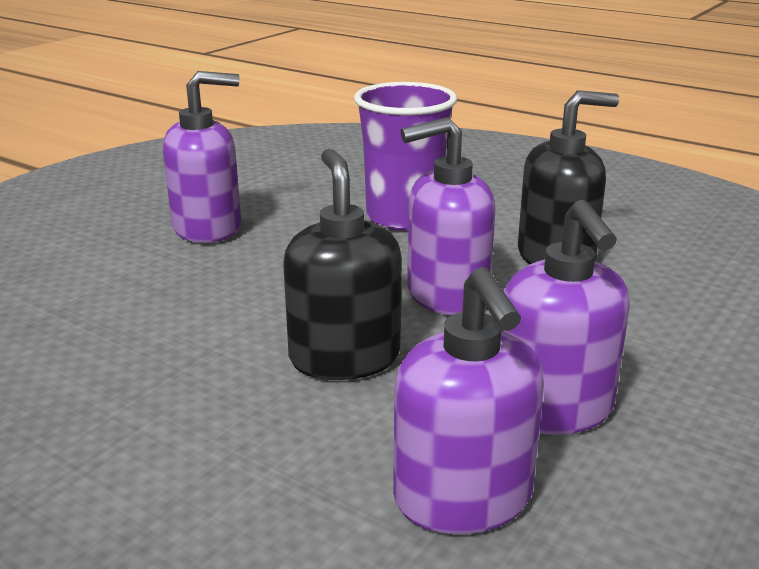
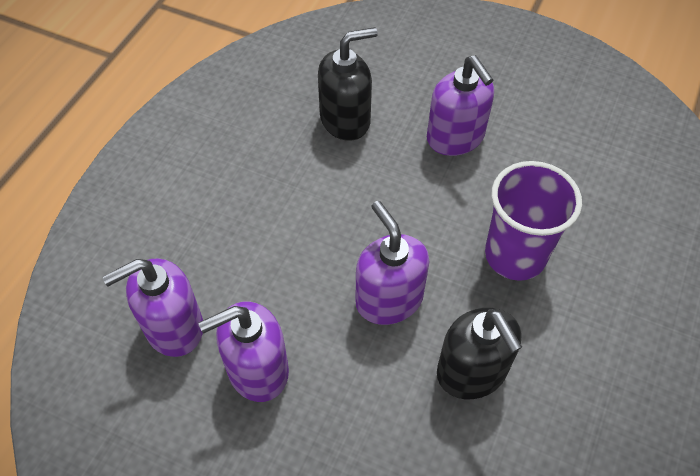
camera: 80 degrees right, 30 degrees up
black soap dispenser [283,149,402,380] -> black soap dispenser moved to [318,27,378,141]

